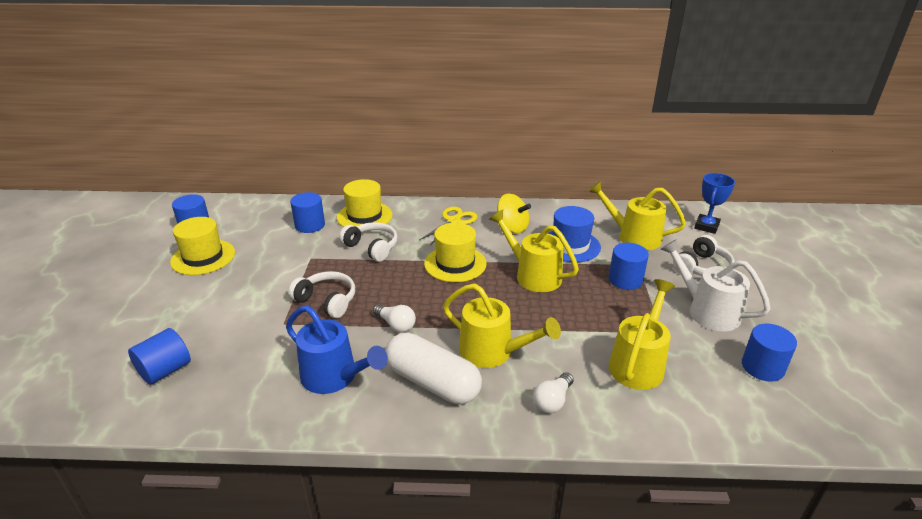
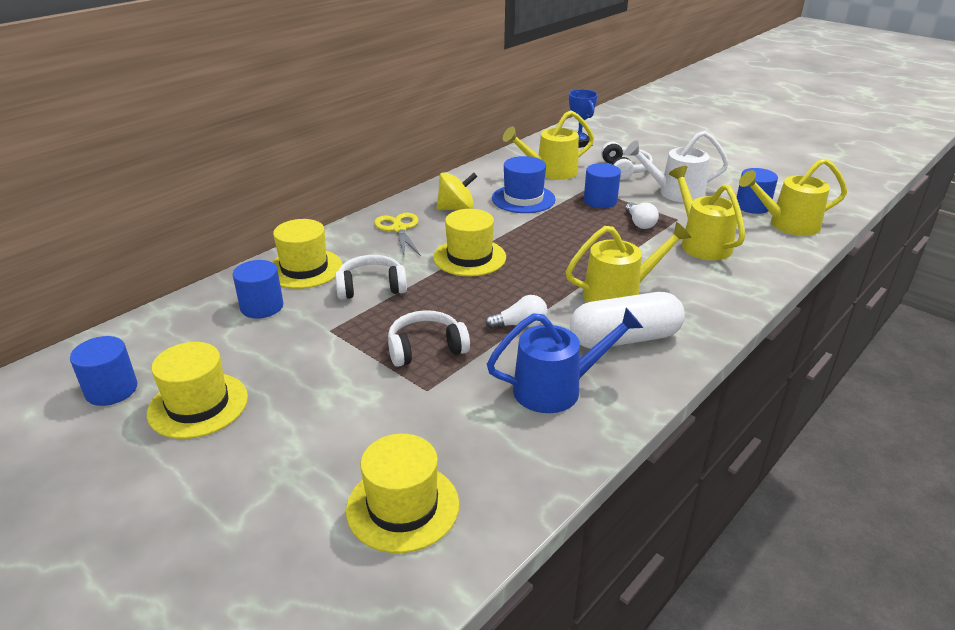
camera: 50 degrees left, 0 degrees up
blue cylinder [128,328,191,385] -> yellow hat [346,434,459,553]
yellow watering can [489,210,579,292] -> yellow watering can moved to [739,158,847,236]
white light bulb [533,372,574,413] -> white light bulb moved to [625,202,659,229]

